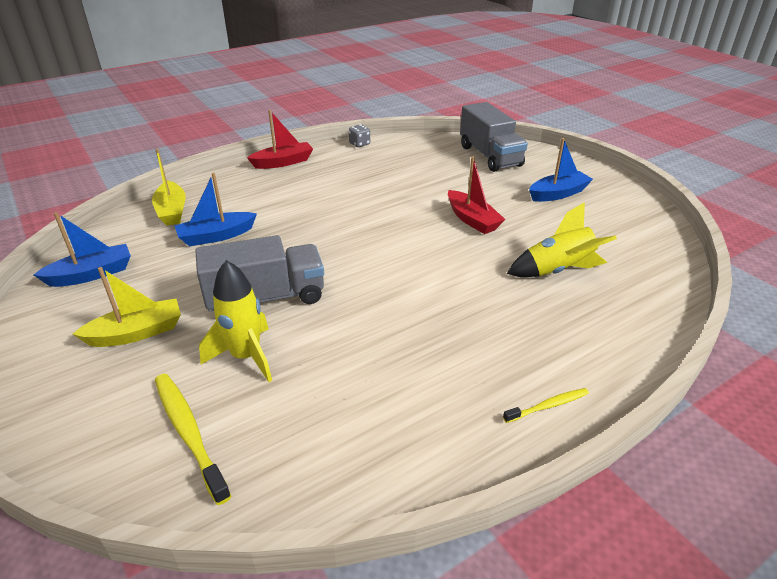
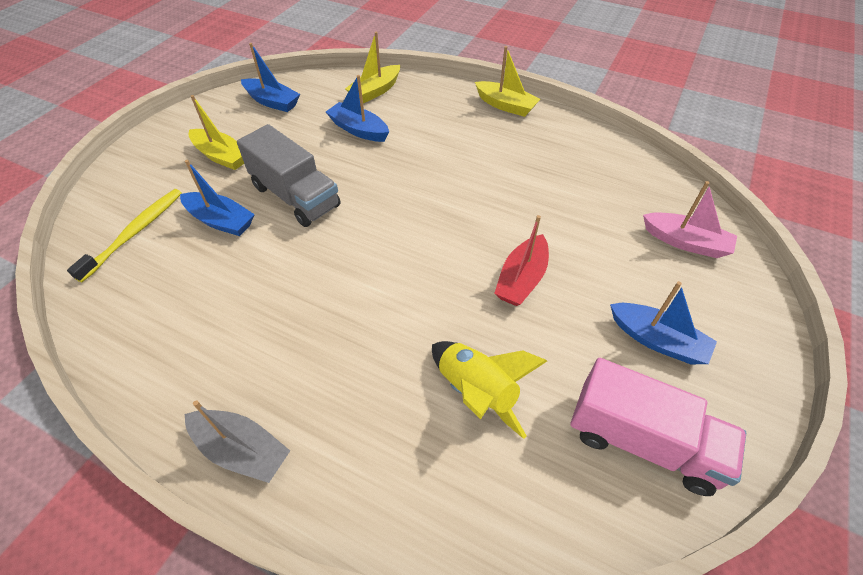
camera: 60 degrees right, 15 degrees up
yellow rocket [199,260,272,382] -> blue boat [180,160,255,236]
red boat [247,110,313,169] -> yellow boat [475,46,540,117]
grey dice [349,124,370,147] -> none
grey truck [460,102,528,172] -> pink boat [643,181,737,258]
yellow toothbrush [503,388,589,423] -> grey boat [185,400,290,483]
none -> pink truck [571,358,746,496]

